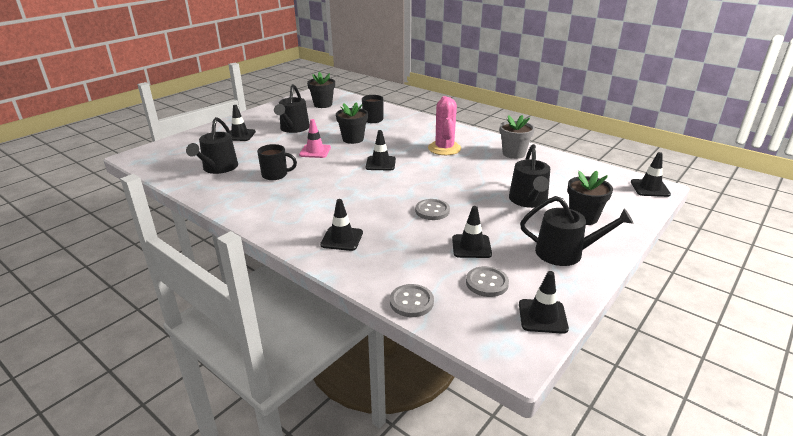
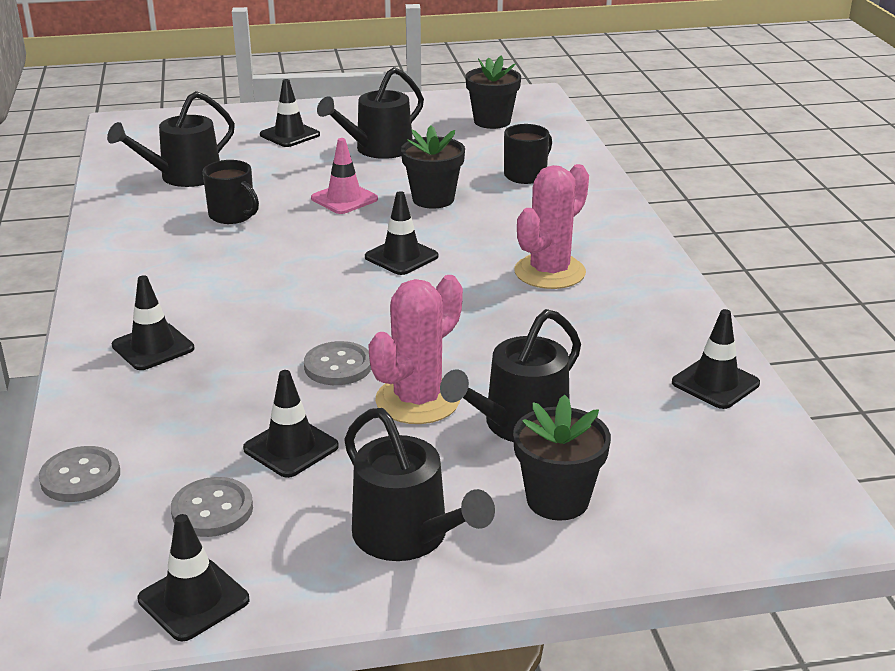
camera: 40 degrees right, 0 degrees up
grey flower pot [500,115,535,159] -> none
black traffic cone [631,152,671,197] -> black traffic cone moved to [672,309,760,409]
none -> pink cactus [368,275,463,424]

